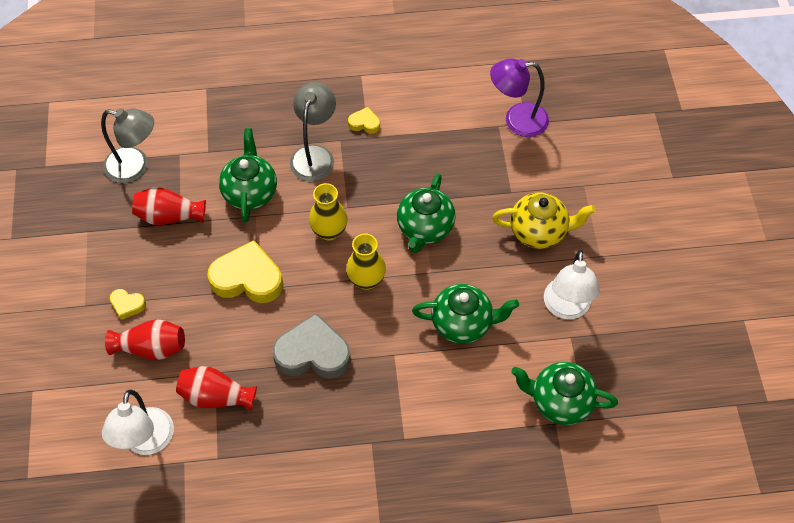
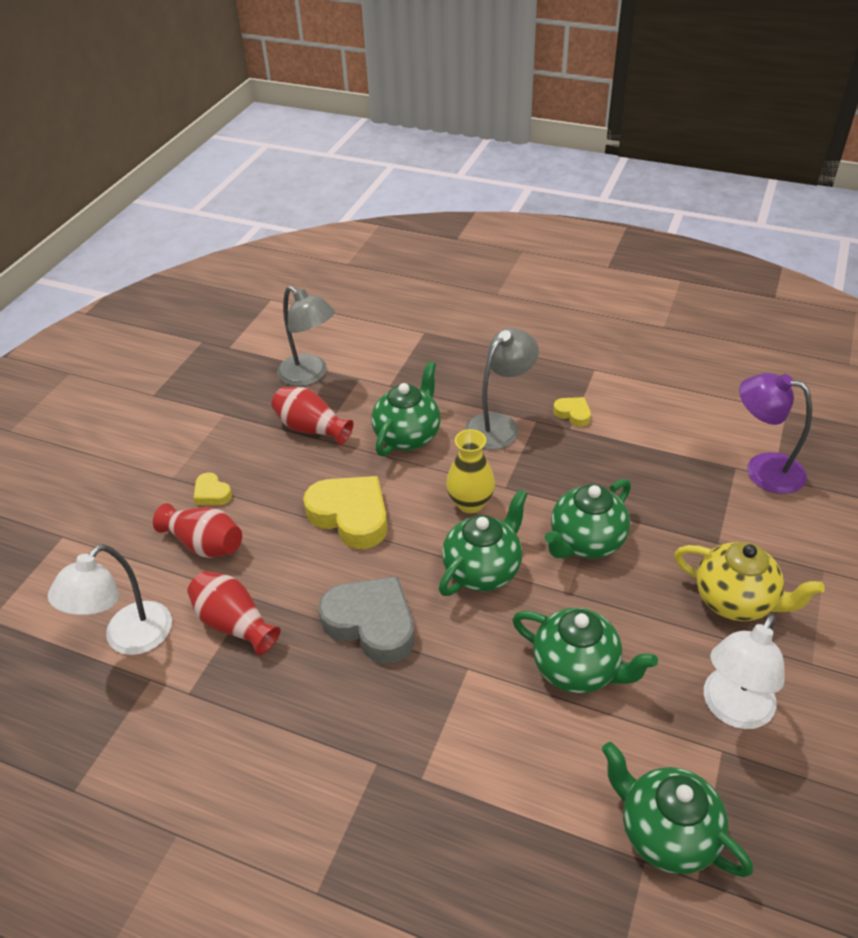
camera: 30 degrees right, 15 degrees down
yellow vase [346,233,386,290] -> green teapot [439,489,528,596]

